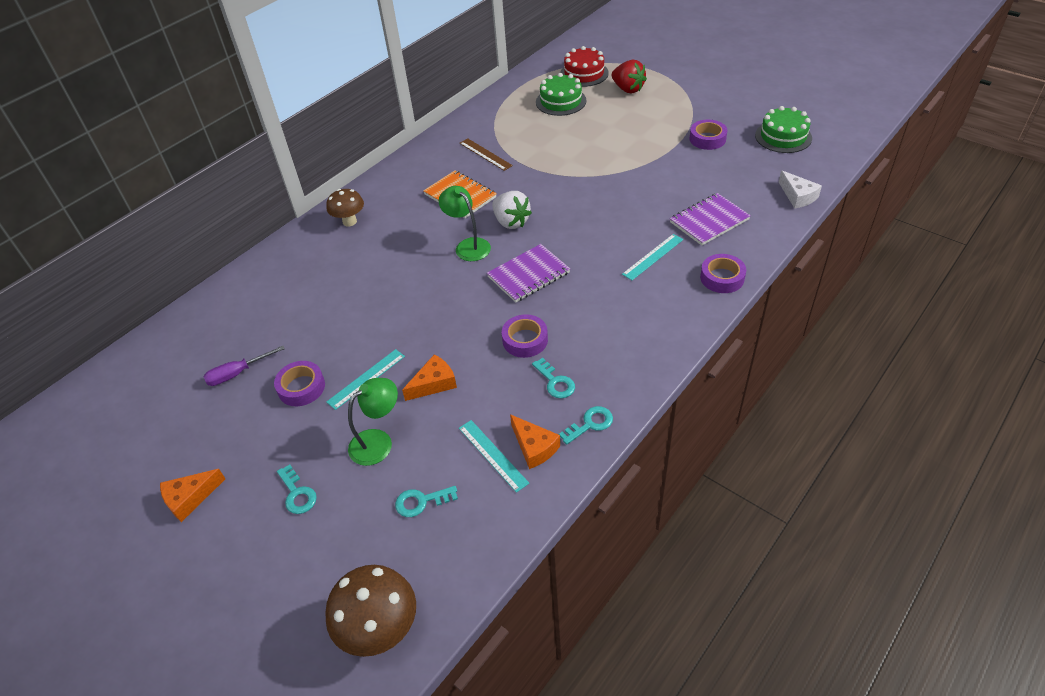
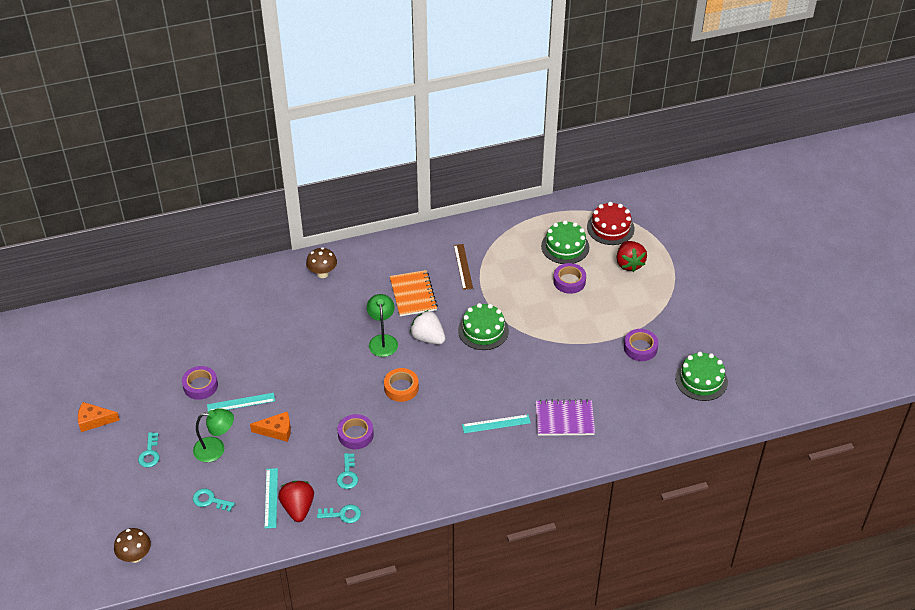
camera: 30 degrees right, 0 degrees up
purple screwdriver [204,346,285,386] -> none
brown mushroom [325,565,416,657] -> brown mushroom [114,528,151,563], size x0.66
purple notebook [487,244,570,302] -> orange tape [384,368,419,402]
white strawberry [492,191,532,229] -> white strawberry turned 135 degrees clockwise [410,310,446,344]
orange cheese [510,414,560,469] -> red strawberry [278,481,314,522]
purple tape [700,254,746,293] -> purple tape moved to [553,263,586,294]
white cheese [779,170,822,209] -> none
none -> green cake [458,303,509,350]

